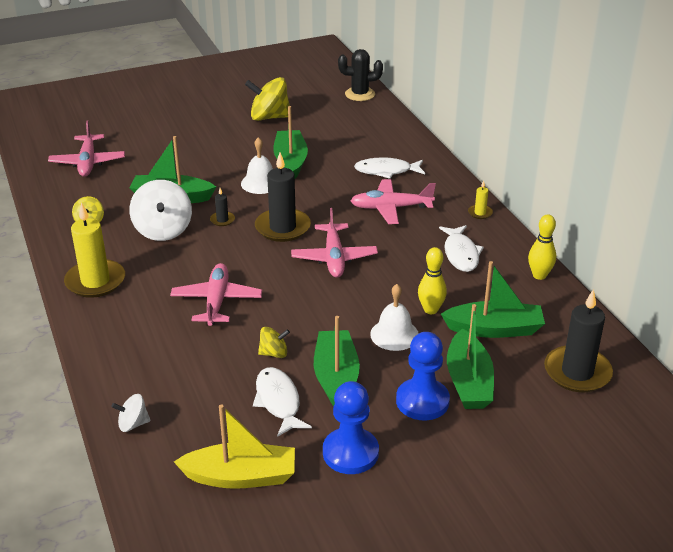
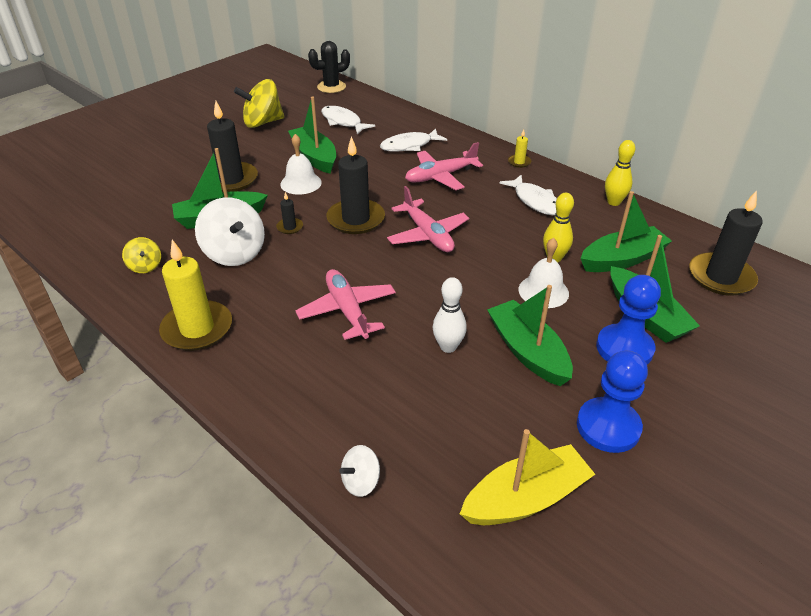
camera: 25 degrees left, 5 degrees up
pink plane [48,120,125,177] -> none
white fish [253,367,312,437] -> white fish moved to [321,106,375,134]
yellow spinning top [258,327,290,358] -> white bowling pin [432,277,467,353]
none -> black candle [207,101,258,192]

